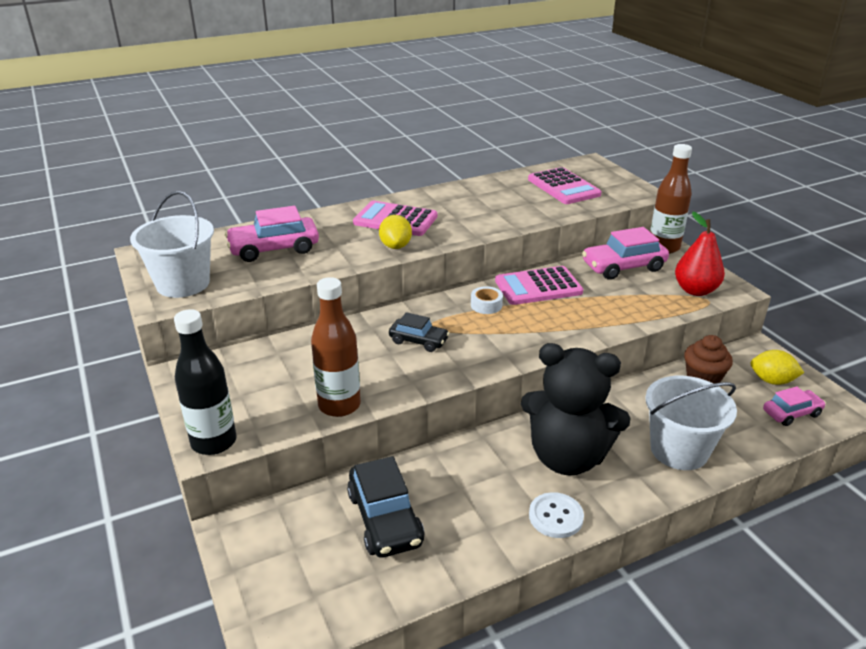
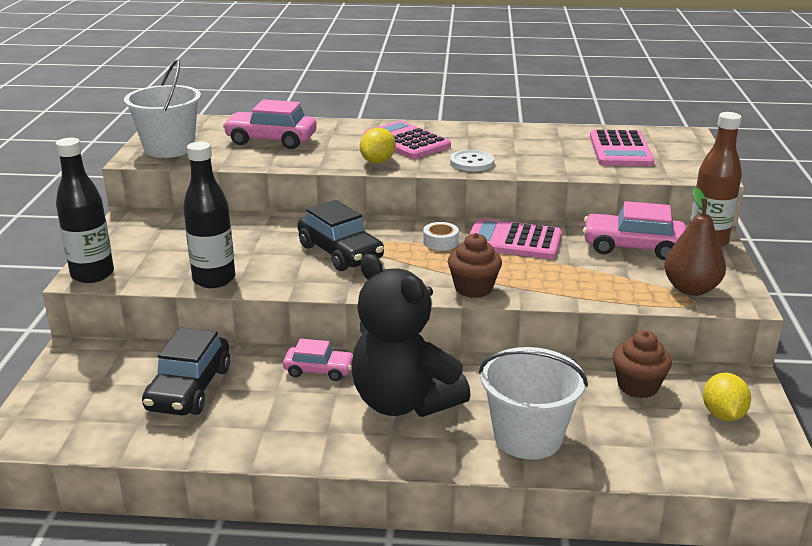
camera: 30 degrees right, 5 degrees down
brown bottle [311,277,361,417] -> black bottle [183,142,235,288]
black car [389,312,449,352] -> black car [297,200,384,271], size x1.64
white button [529,492,584,538] -> white button moved to [450,150,494,171]
red pear [675,212,725,296] -> brown pear [664,187,726,296]
yellow lemon [750,350,804,385] -> yellow lemon turned 45 degrees clockwise [703,373,751,421]
pink car [763,386,826,426] -> pink car moved to [283,339,353,381]
none -> brown cupcake [448,233,502,298]

